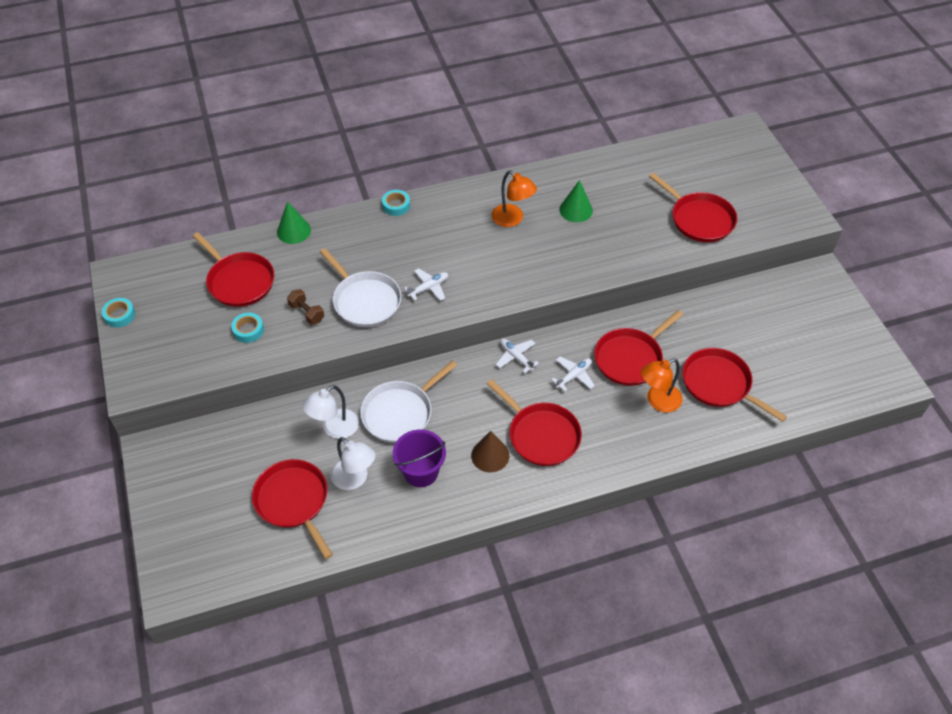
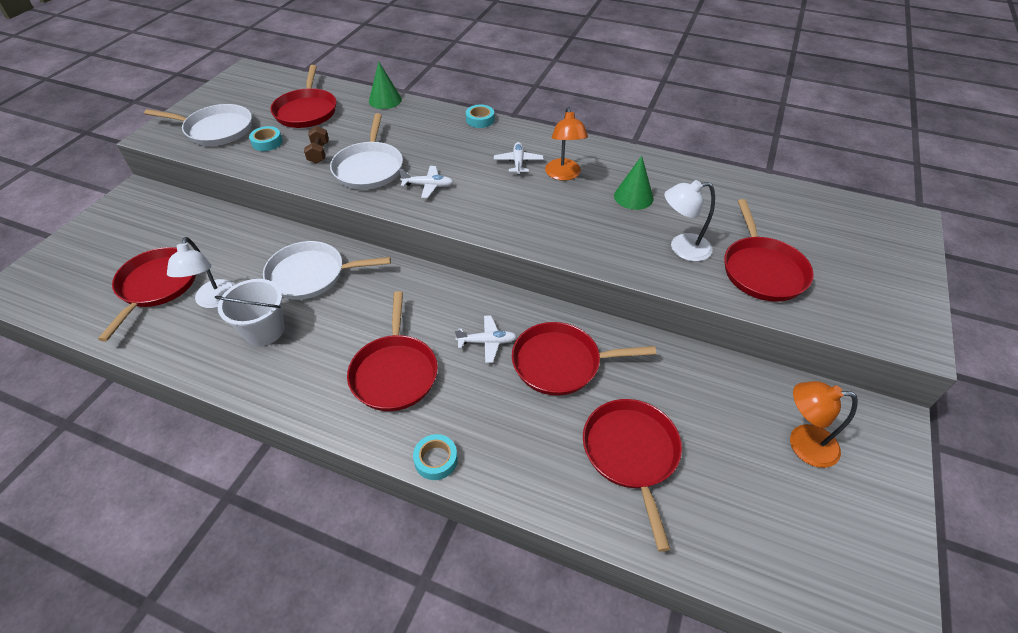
camera: 40 degrees right, 5 degrees down
turquoise tape [102,298,135,327] -> turquoise tape moved to [413,434,458,480]
white lamp [303,385,359,439] -> white lamp moved to [665,180,715,261]
purple bucket [393,430,446,487] -> white bucket [215,279,285,346]
brown cone [471,431,509,472] -> none
white plane [496,338,539,373] -> white plane moved to [494,142,543,175]
orange lamp [641,359,682,413] -> orange lamp moved to [790,381,858,468]
none -> white pan [144,104,252,146]

